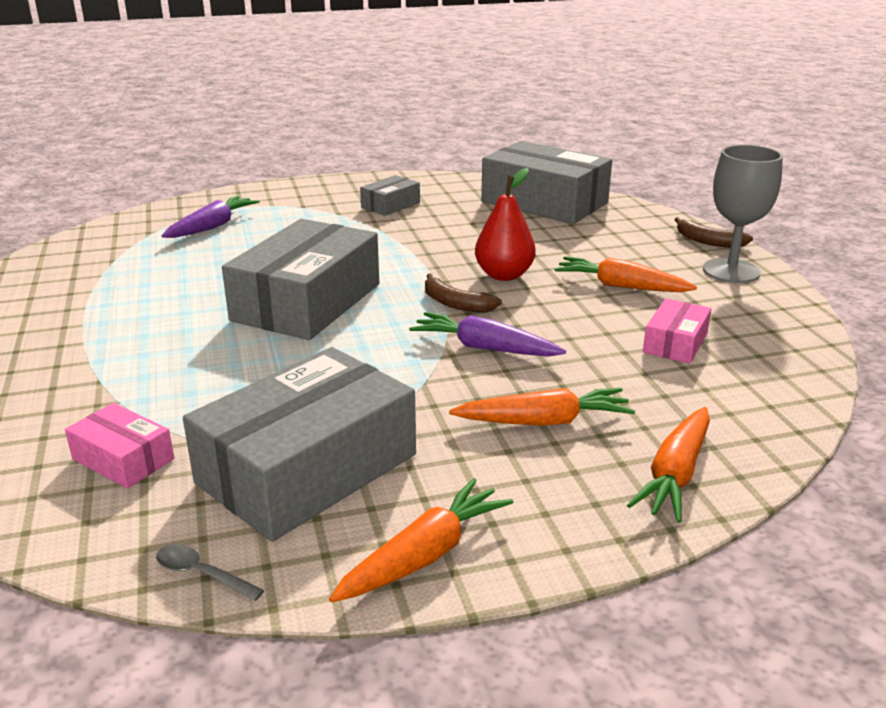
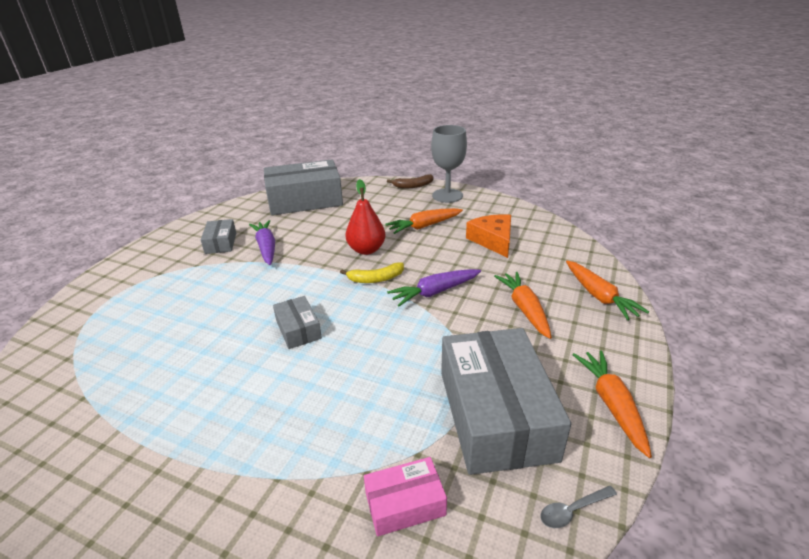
camera: 50 degrees left, 5 degrees up
purple carrot [162,196,260,238] -> purple carrot moved to [249,220,275,265]
grey box [222,219,379,340] -> grey box [273,296,322,349], size x0.47
brown banana [425,273,502,313] -> yellow banana [340,262,404,283]
orange carrot [449,388,635,426] -> orange carrot turned 45 degrees counterclockwise [494,272,552,339]
pink box [643,299,711,364] -> orange cheese [466,214,511,258]

